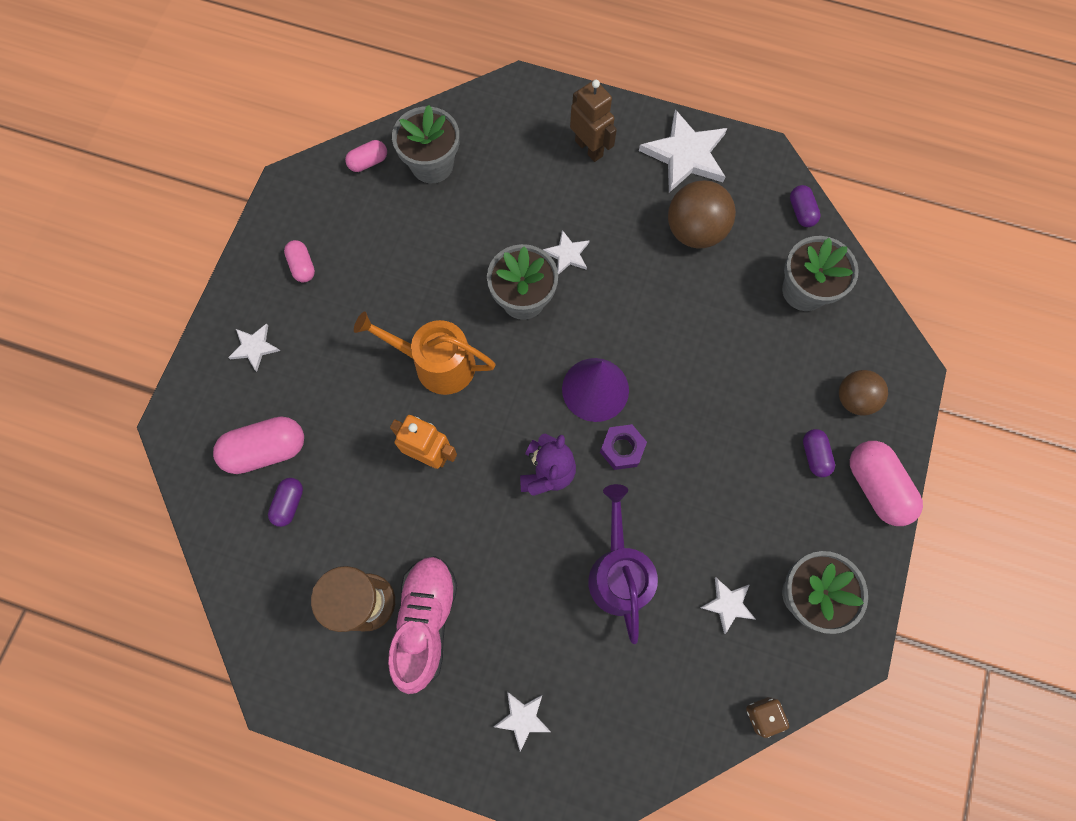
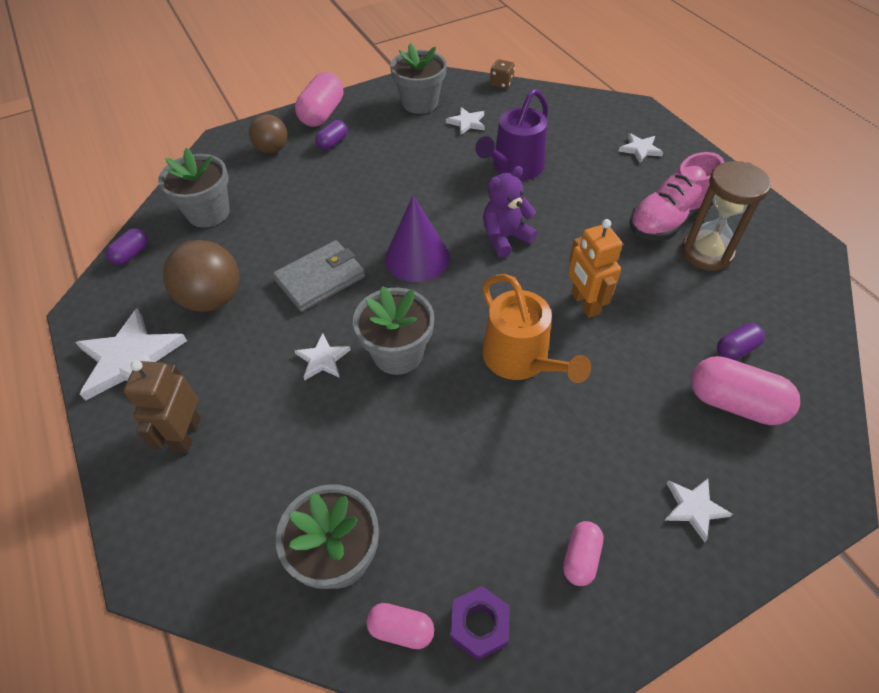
camera: 135 degrees left, 20 degrees down
purple nut [600,424,647,470] -> purple nut moved to [450,586,510,661]
none -> grey wallet [273,240,365,312]

